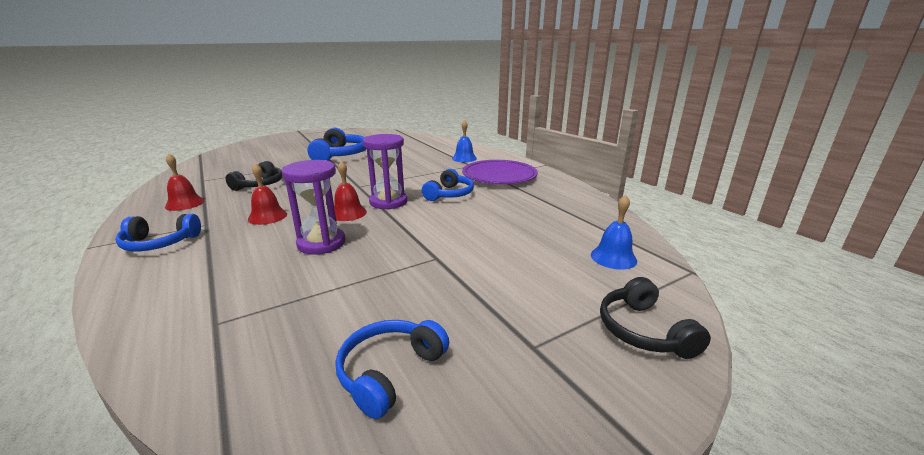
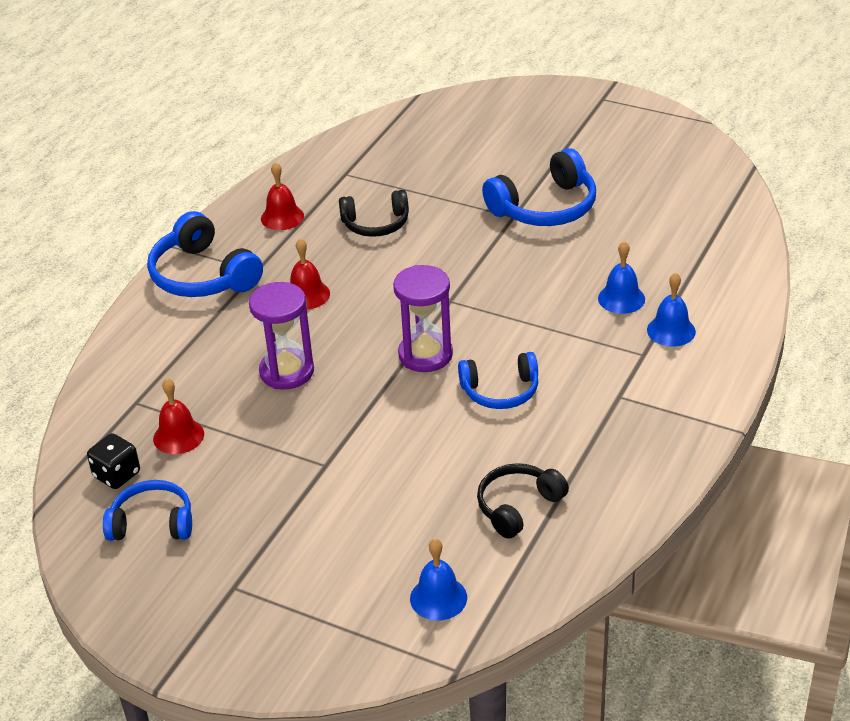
camera: 60 degrees right, 15 degrees up
blue headphones [115,214,201,251] -> blue headphones [147,211,263,297], size x1.53
red bell [334,161,367,221] -> red bell moved to [153,378,204,454]
purple plate [462,160,538,184] -> none
black headphones [600,277,711,359] -> black headphones moved to [477,463,569,539]
none -> black dice [87,433,140,489]
none -> blue bell [598,241,645,314]

